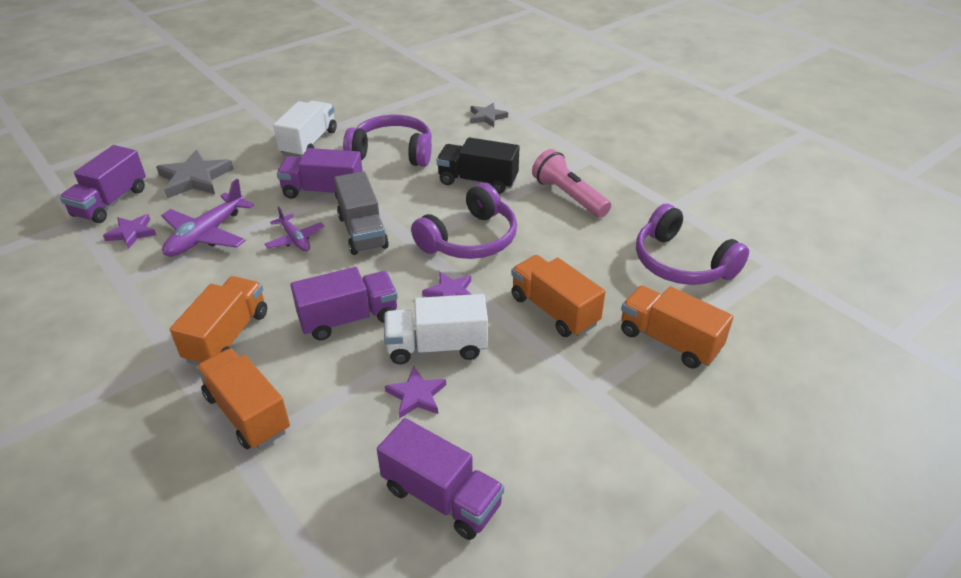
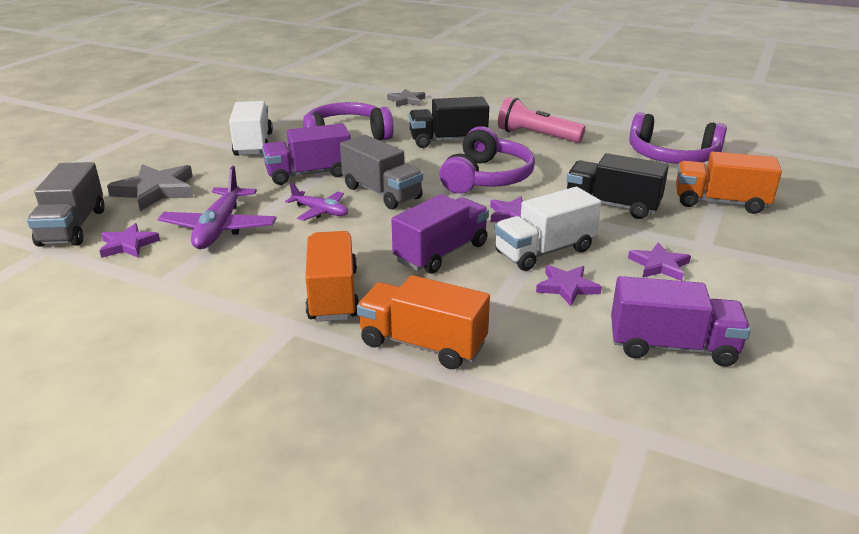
camera: 25 degrees left, 10 degrees down
purple truck [60,145,146,223] -> grey truck [27,162,105,247]
orange truck [511,255,605,337] -> black truck [567,153,669,219]
none -> purple star [628,242,691,281]

